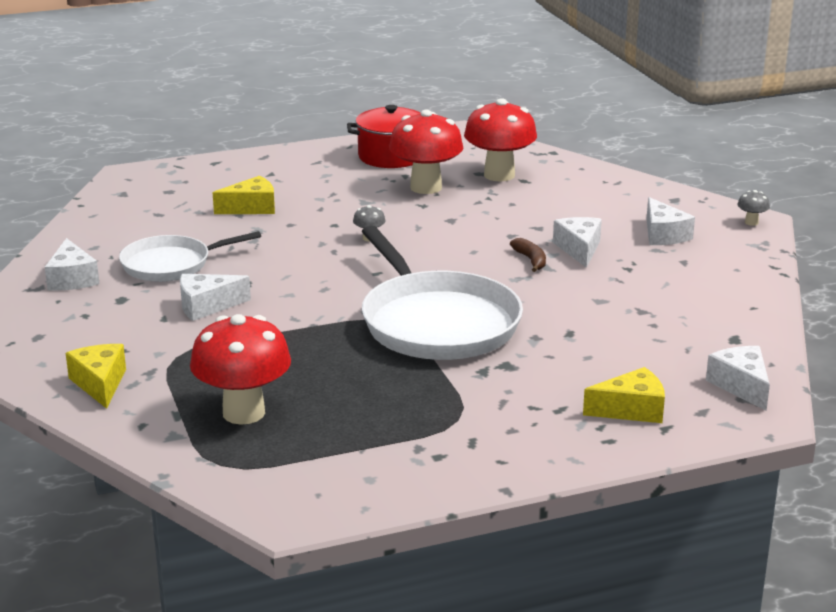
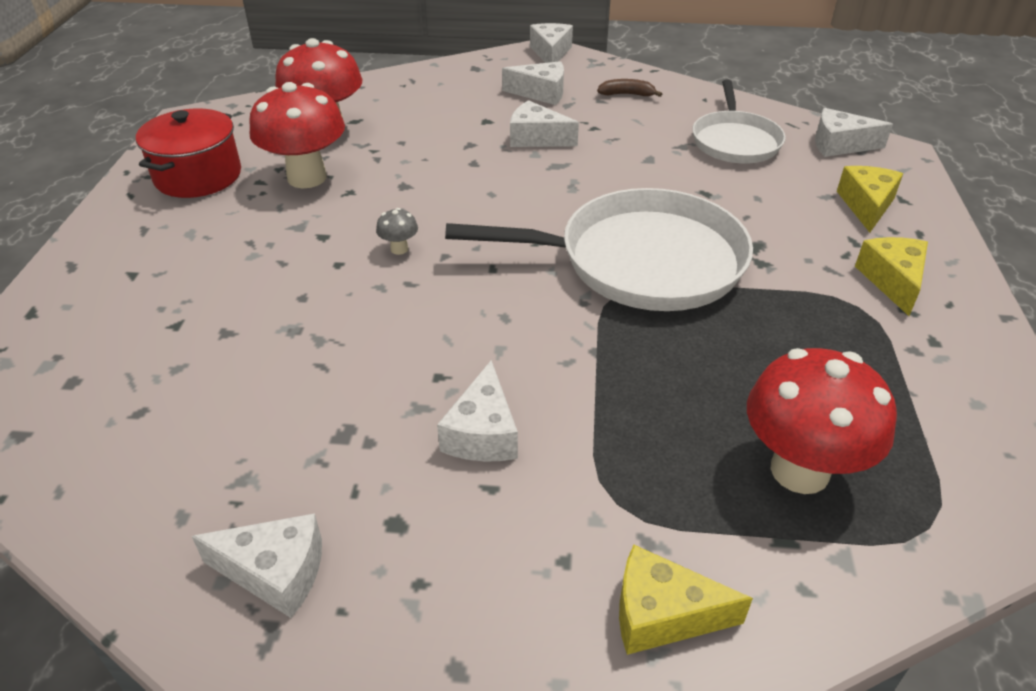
camera: 65 degrees left, 15 degrees up
white pan [119,231,261,282] -> white pan moved to [692,80,786,164]
yellow cheese [213,176,275,214] -> yellow cheese moved to [855,237,928,316]
brown banana [510,238,546,272] -> brown banana moved to [597,79,662,97]
grey mushroom [737,190,770,226] -> white cheese [530,23,573,63]

